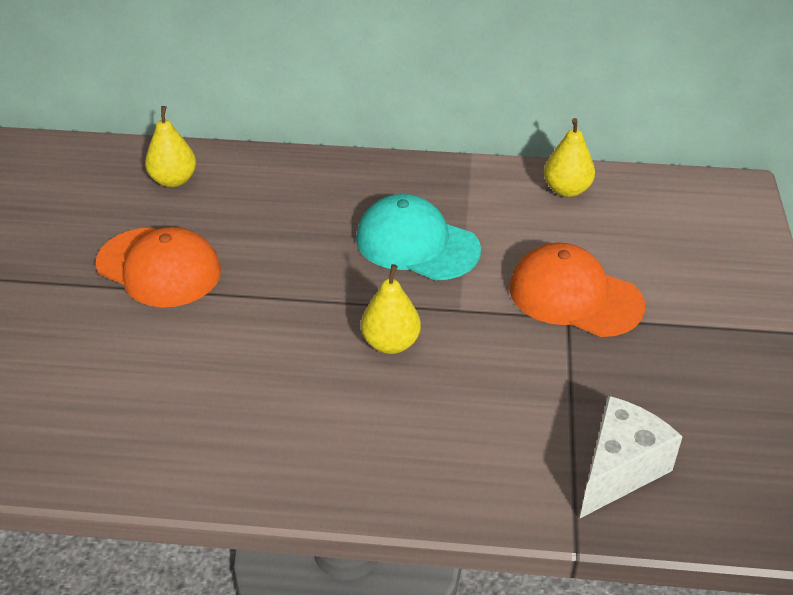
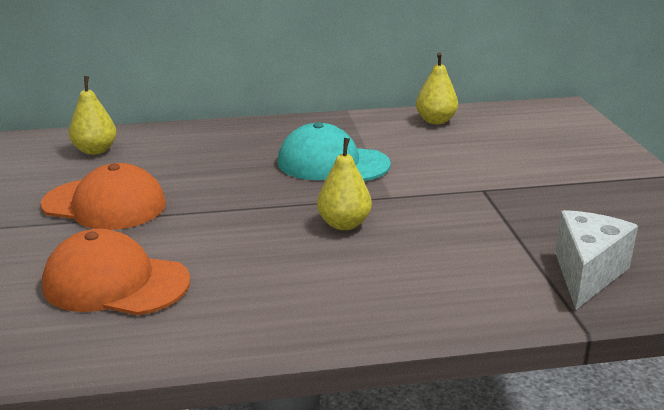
camera: 15 degrees left, 15 degrees down
orange cap [509,243,645,337] -> orange cap moved to [42,229,190,315]

